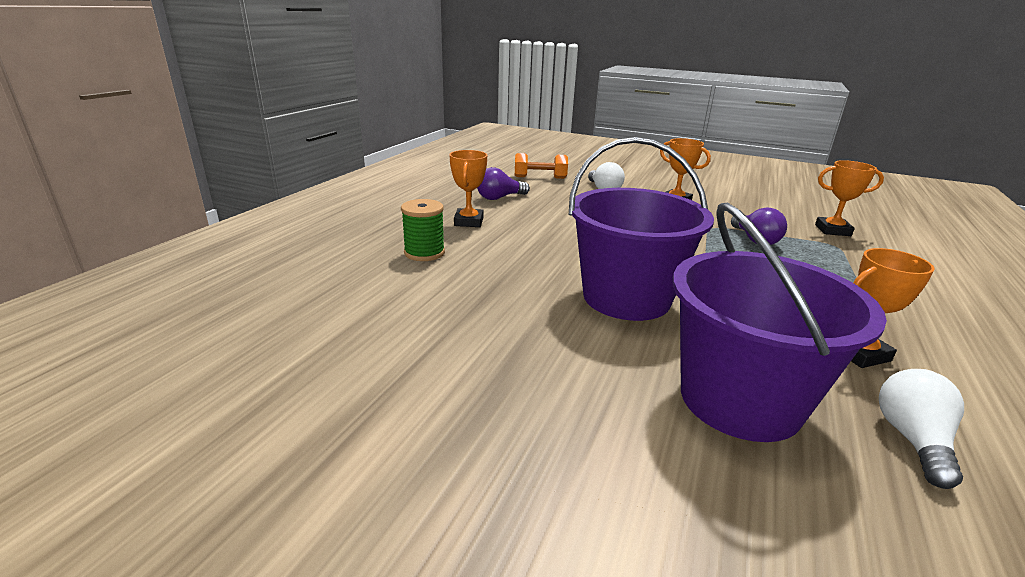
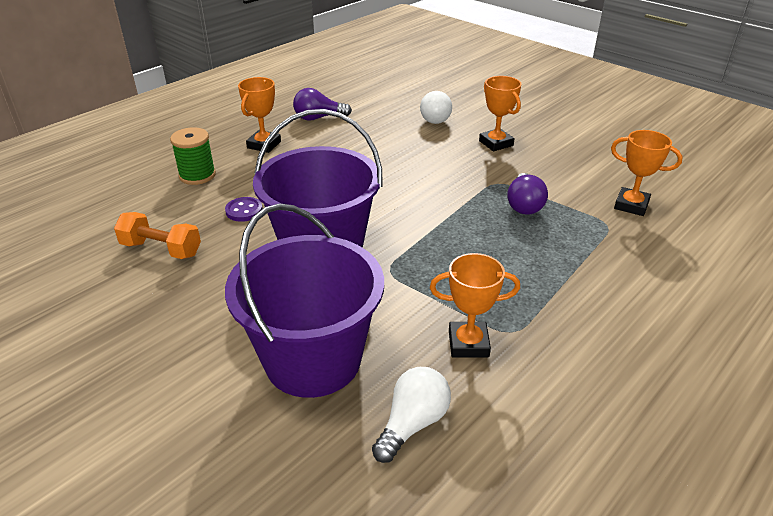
camera: 20 degrees right, 10 degrees up
orange dumbbell [515,153,568,179] -> orange dumbbell moved to [114,212,201,259]
none -> purple button [225,197,263,222]

